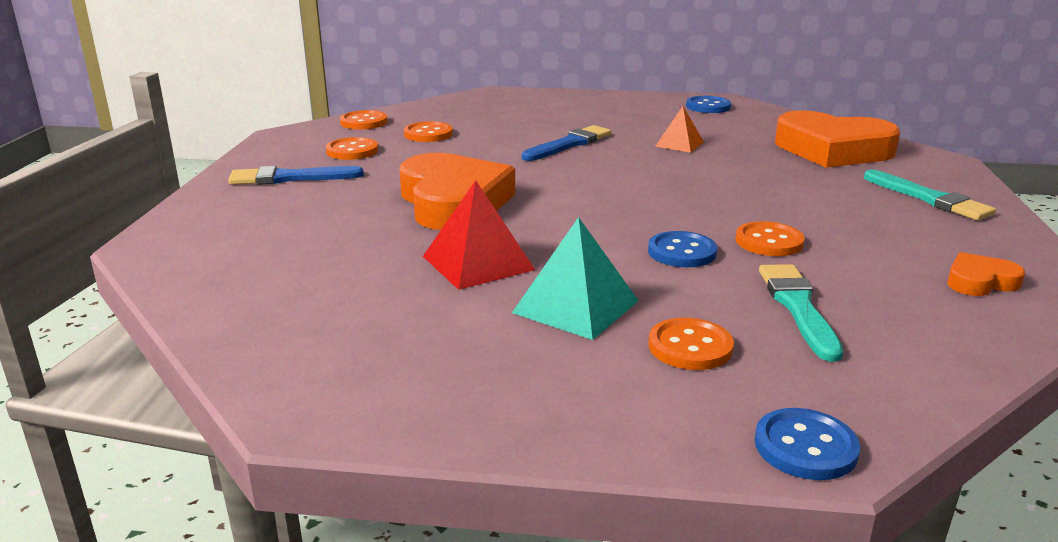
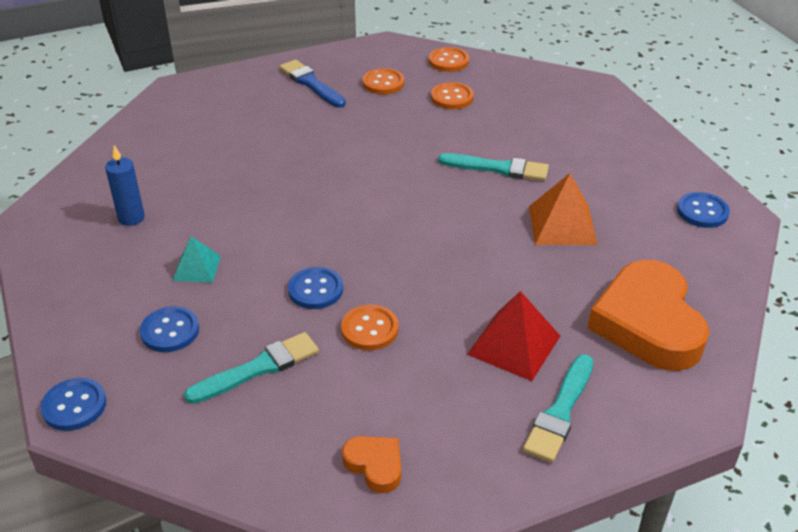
camera: 60 degrees right, 15 degrees up
orange heart [400,153,515,230] -> none
red pyramid [423,180,535,290] -> red pyramid moved to [467,291,560,381]
turquoise pyramid [512,217,639,340] -> turquoise pyramid [173,236,221,283], size x0.62
blue brush [522,125,611,161] -> turquoise brush [438,153,549,181]
orange button [648,318,734,370] -> blue button [140,306,199,352]
orange pyramid [655,106,704,153] -> orange pyramid [529,173,598,245], size x1.61
none -> blue candle [105,145,145,226]

